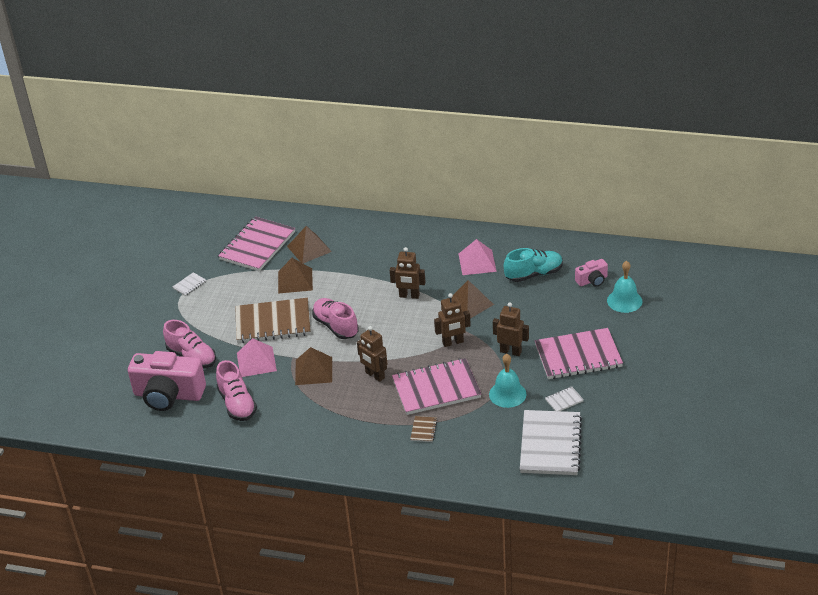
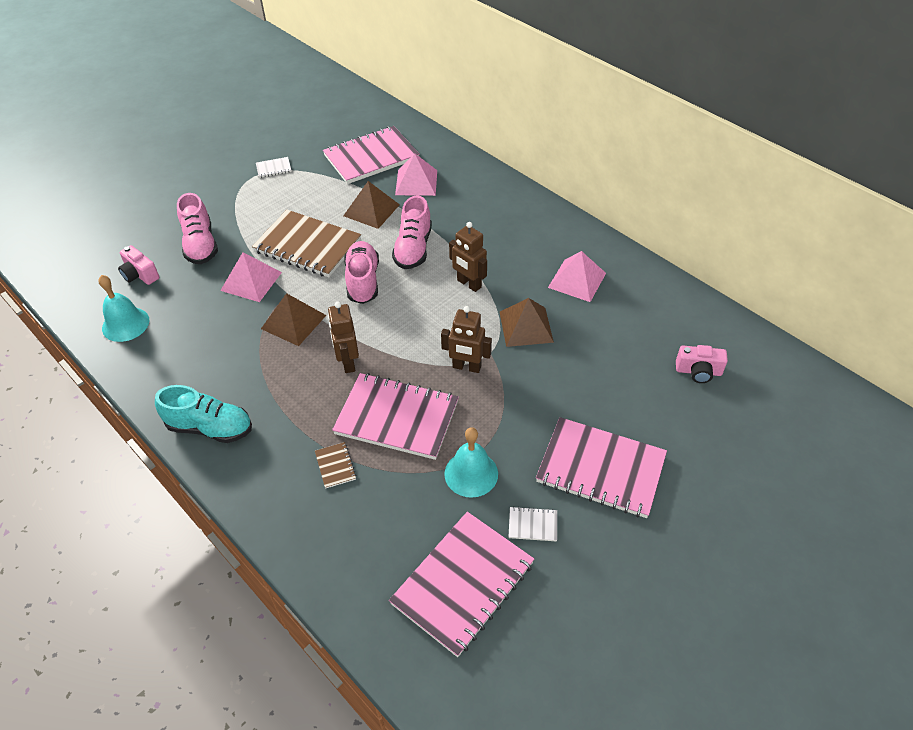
camera: 30 degrees right, 10 degrees up
pink camera [128,351,206,411] -> pink camera [118,245,160,285], size x0.48
pink shoe [216,360,257,421] -> pink shoe moved to [392,195,432,269]
brown pyramid [287,226,332,263] -> pink pyramid [395,153,437,196]
brown notebook [410,416,438,442] -> brown notebook turned 60 degrees counterclockwise [315,442,356,488]
brown robot [493,302,529,356] -> none
turquoise shoe [504,248,563,282] -> turquoise shoe moved to [155,385,252,443]
white notebook [520,410,582,475] -> pink notebook [389,512,534,657]
turquoise bell [607,261,642,313] -> turquoise bell moved to [98,275,149,342]

